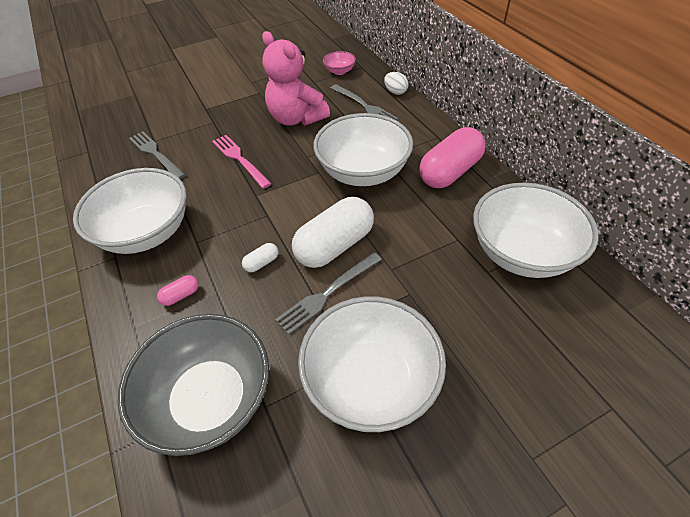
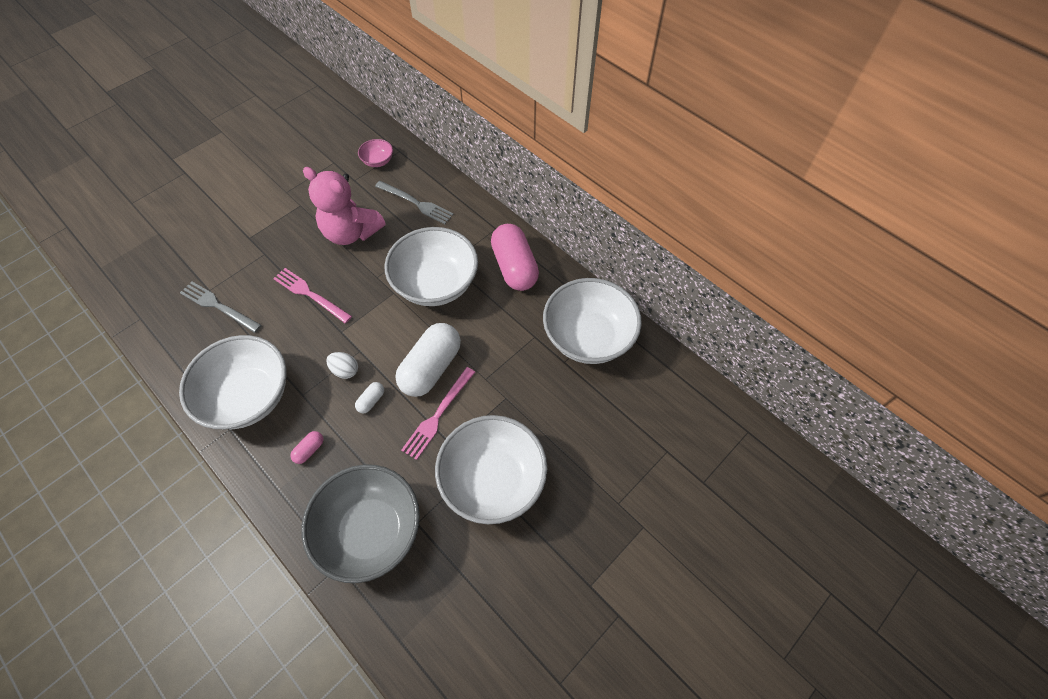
camera: 20 degrees left, 10 degrees up
grey fork [275,252,382,335] -> pink fork [401,367,475,460]
white egg [384,72,409,95] -> white egg moved to [326,352,358,379]
pink capsule [419,127,486,188] -> pink capsule turned 45 degrees counterclockwise [491,224,539,291]

